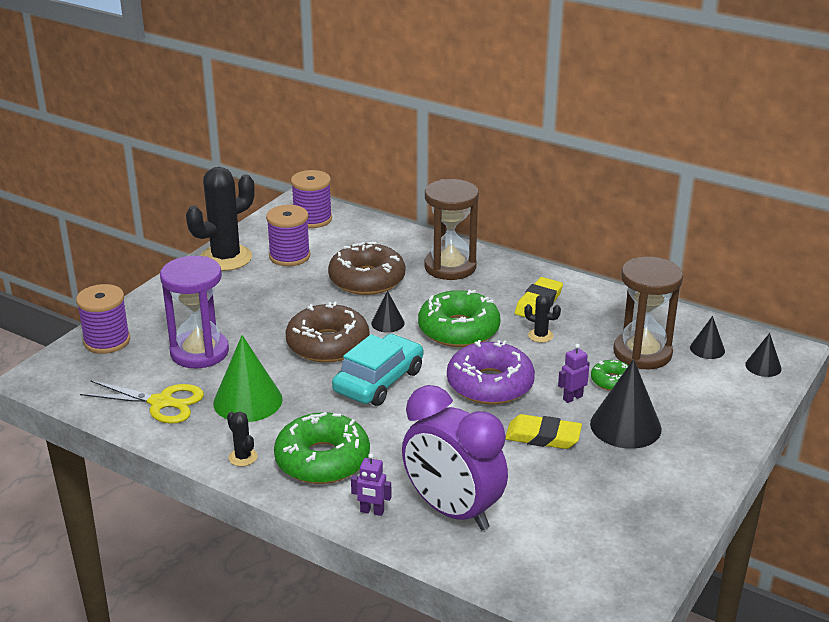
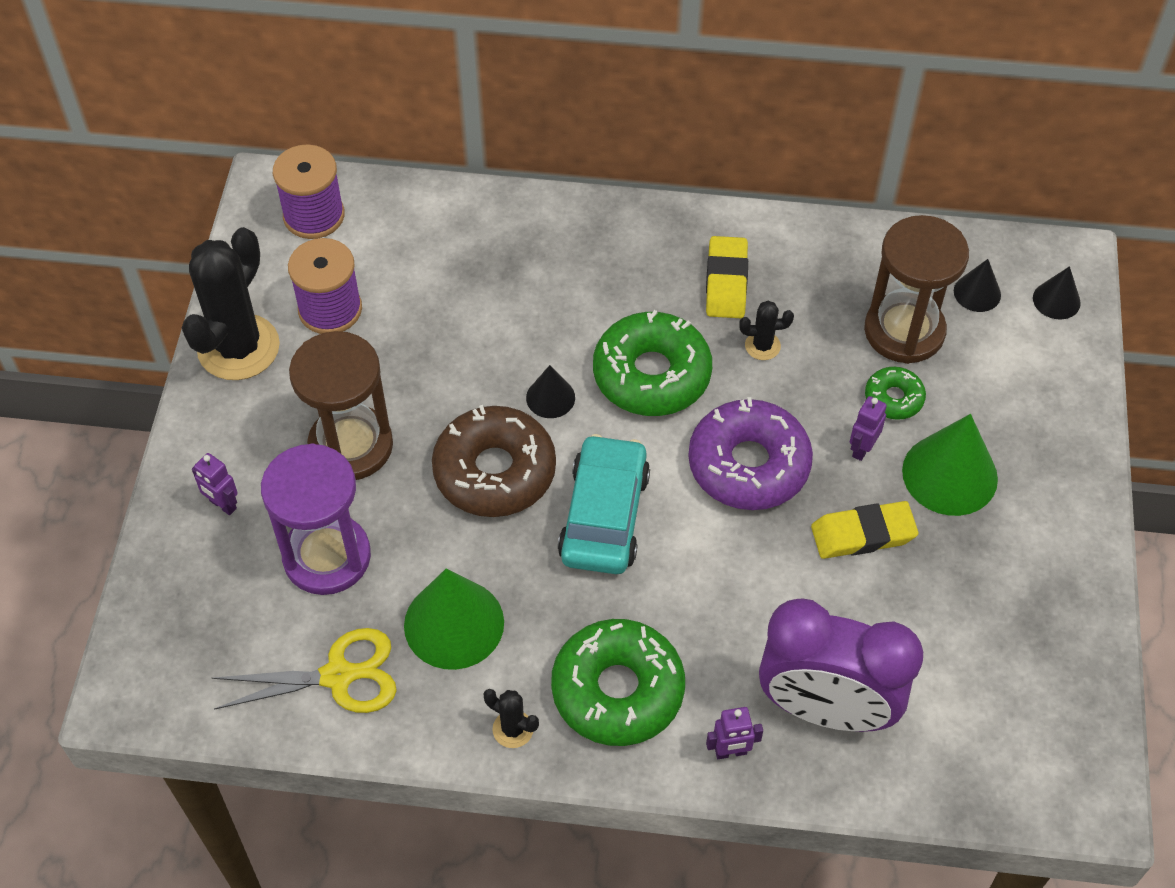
camera: 25 degrees left, 25 degrees up
purple spool [76,284,130,354] -> none
brown donut [328,242,405,295] -> none
brown hourglass [424,179,479,280] -> brown hourglass moved to [289,331,393,480]
black cone [590,359,662,449] -> green cone [902,414,998,516]
none -> purple robot [192,453,238,515]

